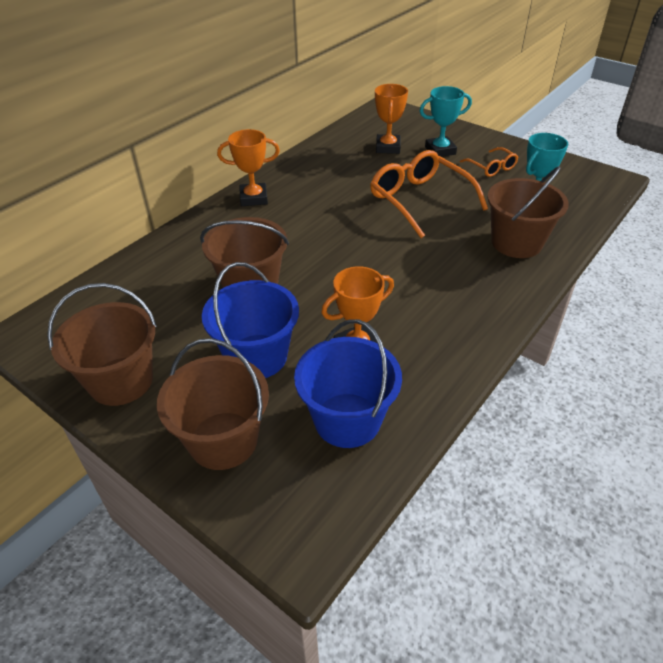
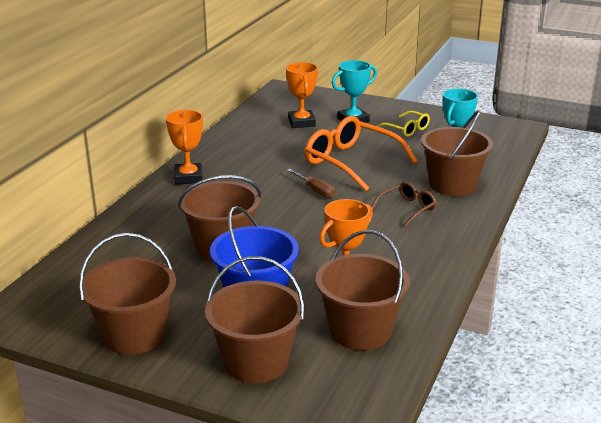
camera: 15 degrees left, 15 degrees down
orange trophy [217,129,280,206] -> orange trophy turned 75 degrees counterclockwise [166,110,203,184]
blue bucket [294,319,402,448] -> brown bucket [316,230,410,350]
orange glasses [460,147,518,177] -> yellow glasses [377,111,430,137]
none -> brown screwdriver [287,169,336,198]
none -> brown glasses [371,182,437,227]

